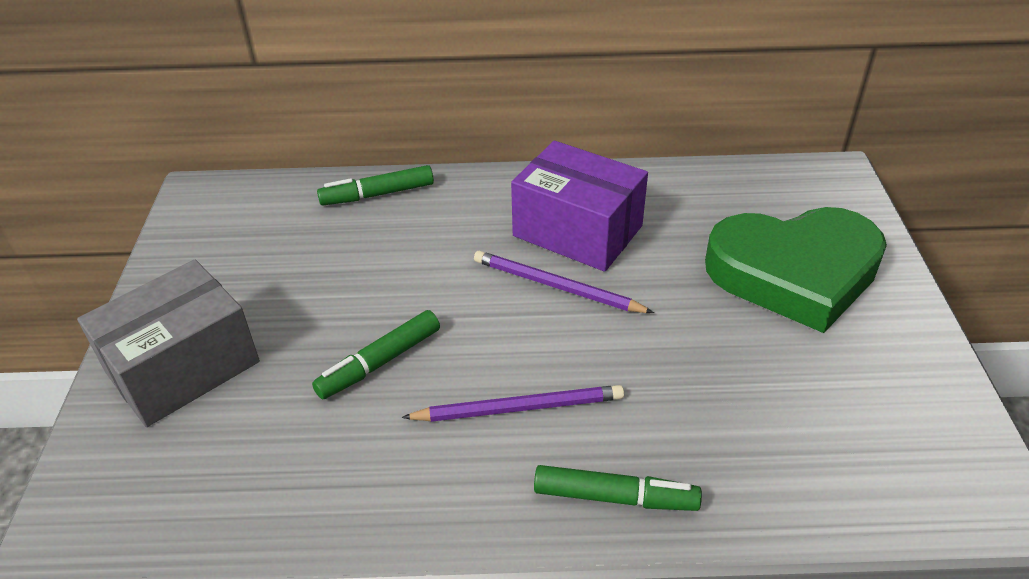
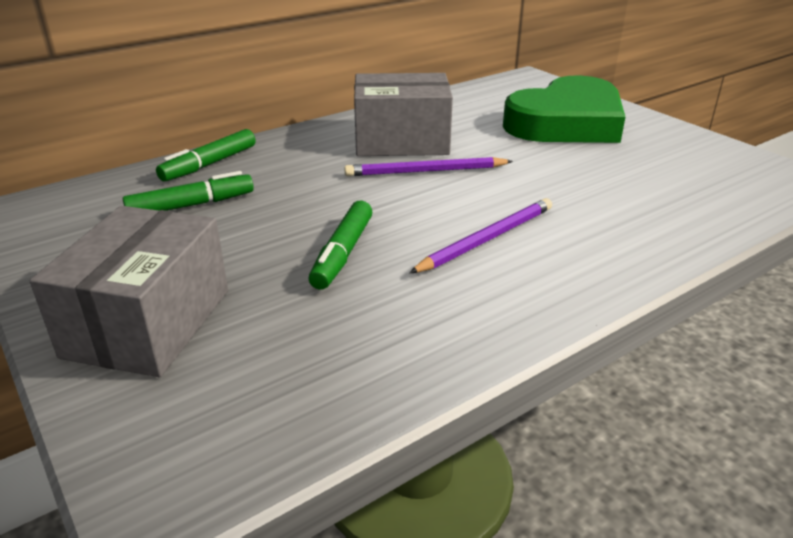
camera: 35 degrees left, 10 degrees down
purple box [511,141,648,272] -> grey box [354,73,453,156]
green marker [534,465,702,511] -> green marker moved to [123,171,254,211]

